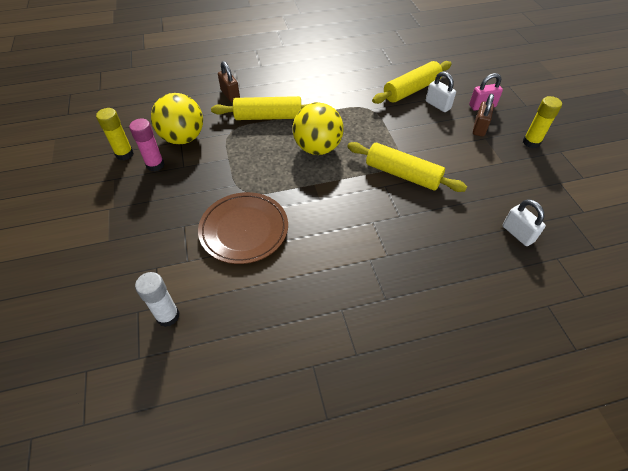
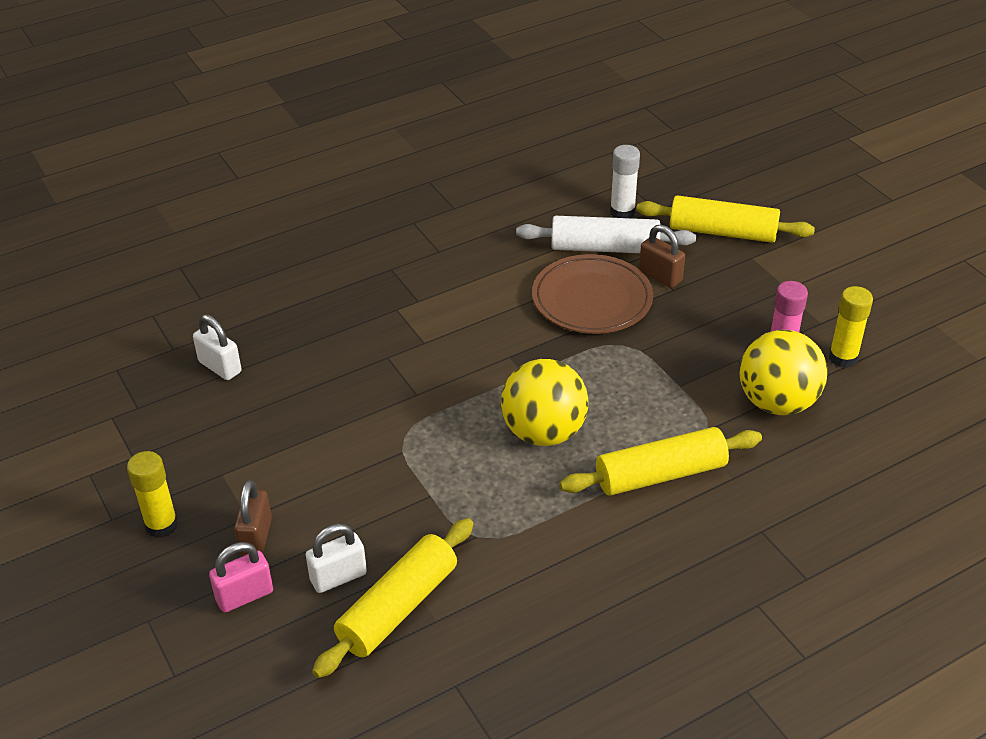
camera: 165 degrees right, 10 degrees down
brown padlock [218,61,240,102] -> brown padlock moved to [639,224,685,288]
yellow rolling pin [347,142,467,192] -> yellow rolling pin moved to [636,195,815,243]
white padlock [426,71,456,112] -> white padlock turned 60 degrees counterclockwise [306,524,367,593]
none -> white rolling pin [516,216,696,253]

